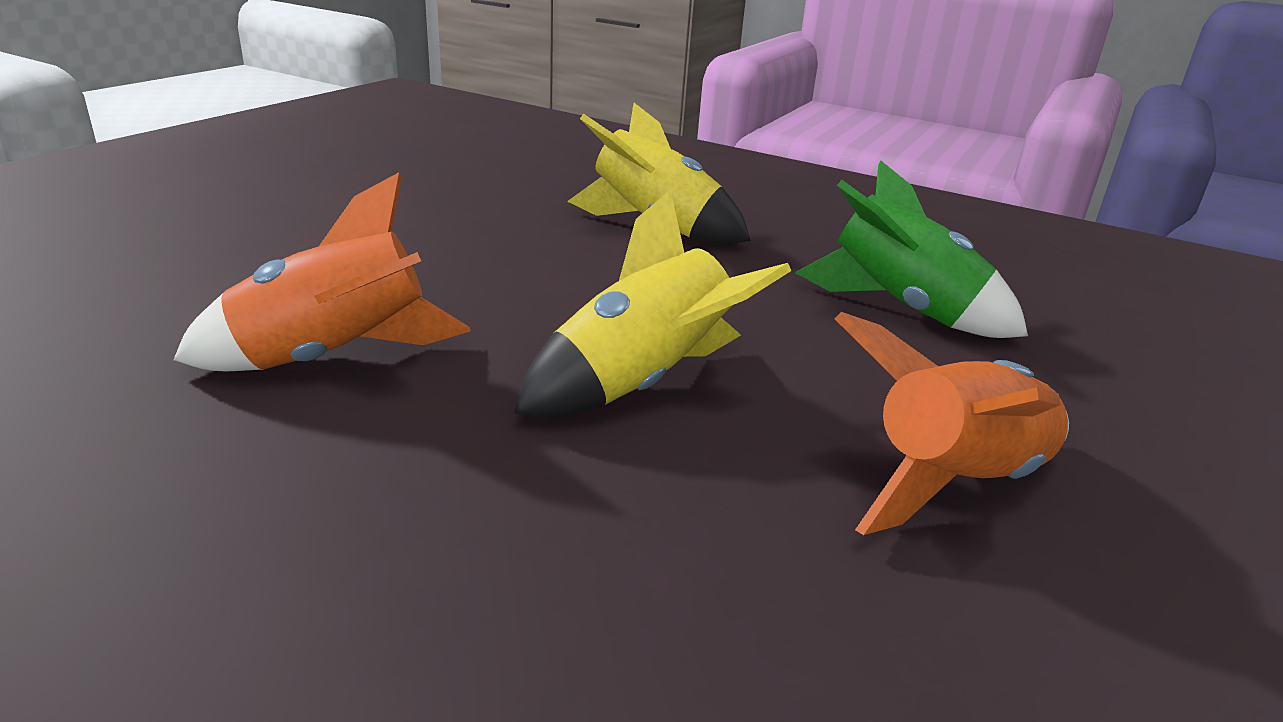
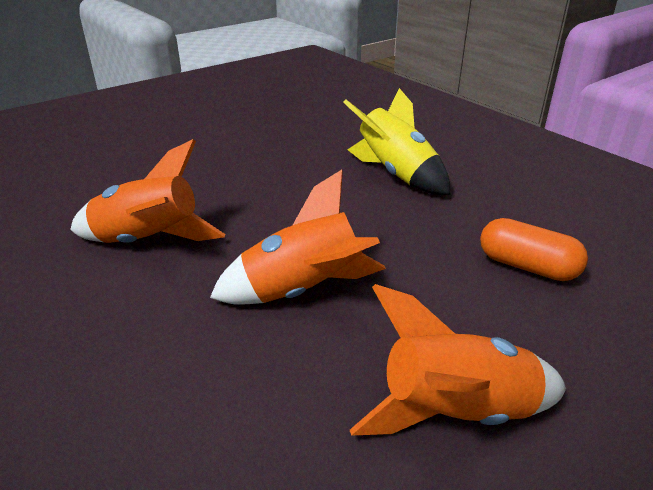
camera: 25 degrees right, 5 degrees up
yellow rocket [514,190,791,417] -> orange rocket [210,170,386,305]
green rocket [795,161,1028,338] -> orange capsule [480,218,588,281]

